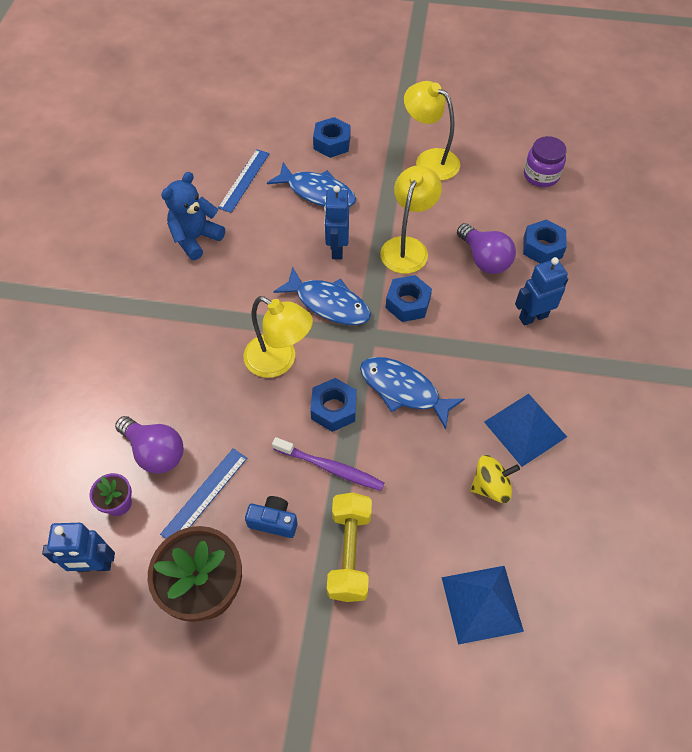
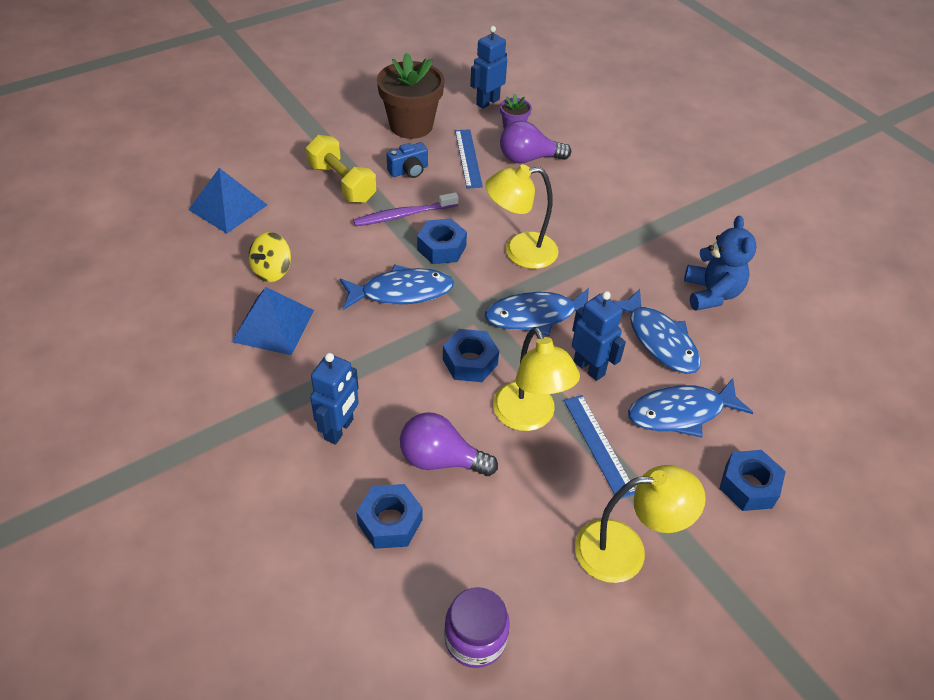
camera: 135 degrees right, 10 degrees down
blue ruler [218,149,270,213] -> blue ruler moved to [564,395,636,499]
none -> blue fish [613,289,701,374]

